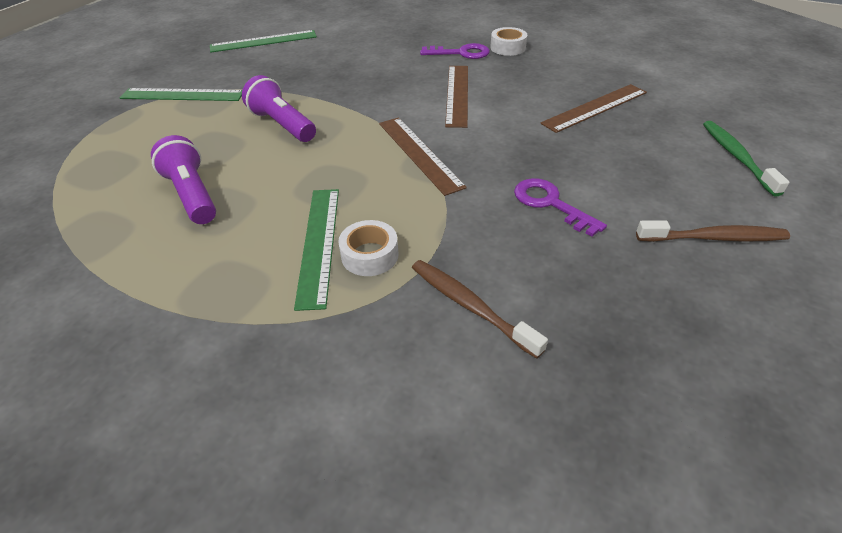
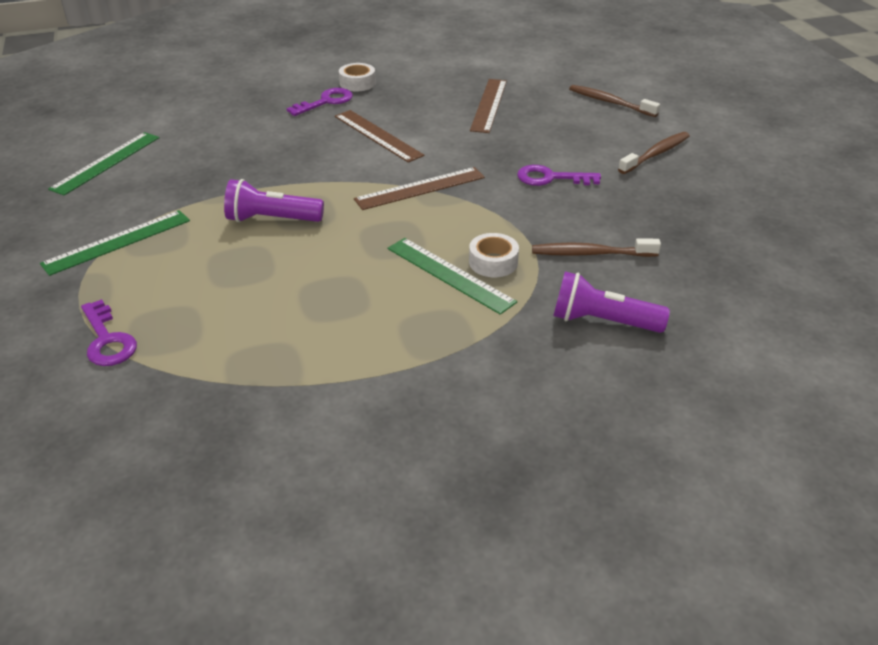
camera: 45 degrees left, 5 degrees down
purple flashlight [151,135,216,224] -> purple flashlight moved to [553,272,670,333]
brown ruler [379,117,467,196] -> brown ruler turned 45 degrees counterclockwise [354,167,485,210]
green toothbrush [703,121,790,197] -> brown toothbrush [569,85,660,117]
none -> purple key [81,299,137,366]

